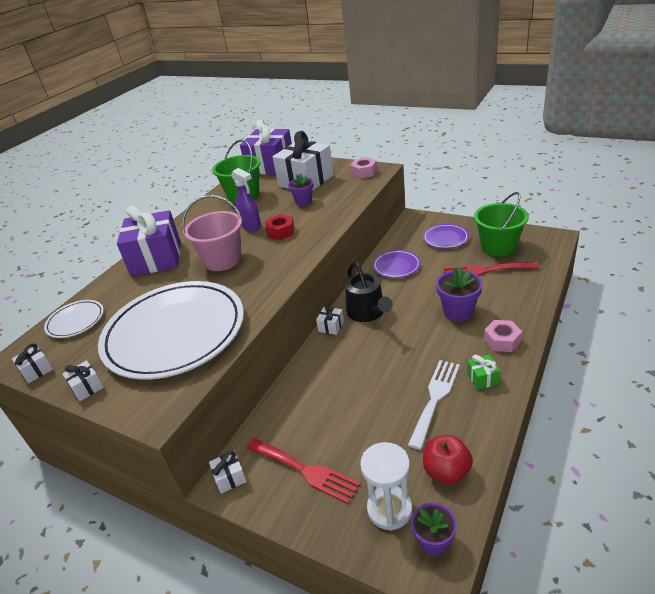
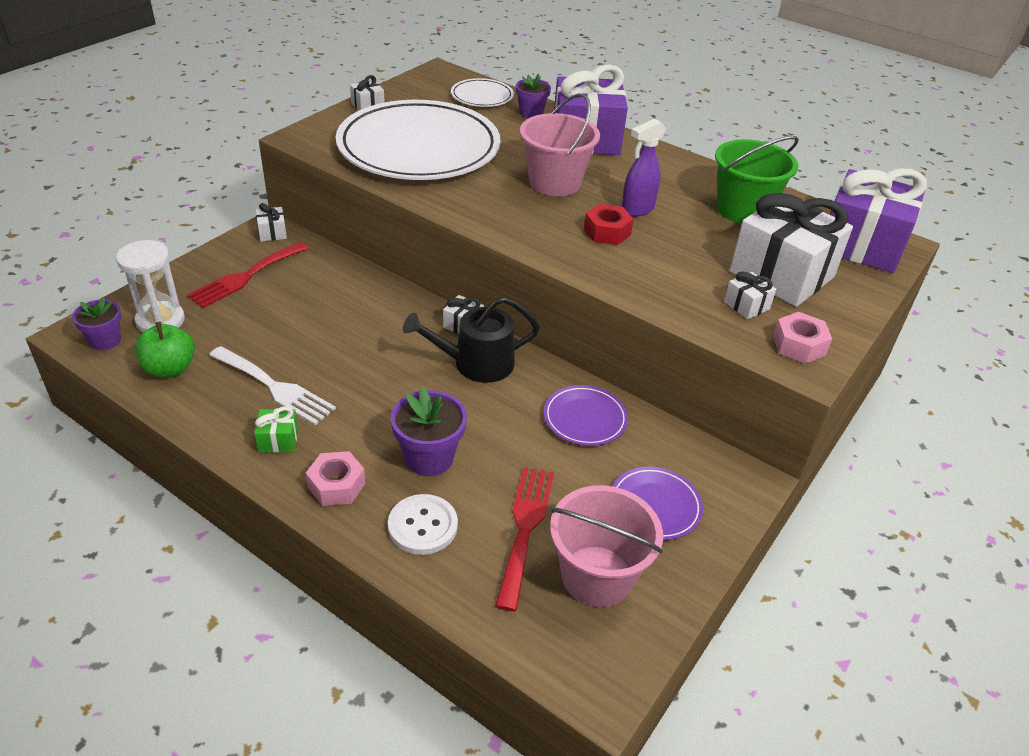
camera: 90 degrees right, 5 degrees up
white gift [12,344,53,383] -> white gift moved to [724,272,776,320]
purple flower pot [288,174,314,206] -> purple flower pot moved to [516,74,551,118]
red apple [423,435,473,484] -> green apple [135,322,195,378]
green bucket [474,192,529,257] -> pink bucket [550,485,663,607]
none -> white button [388,494,458,555]

